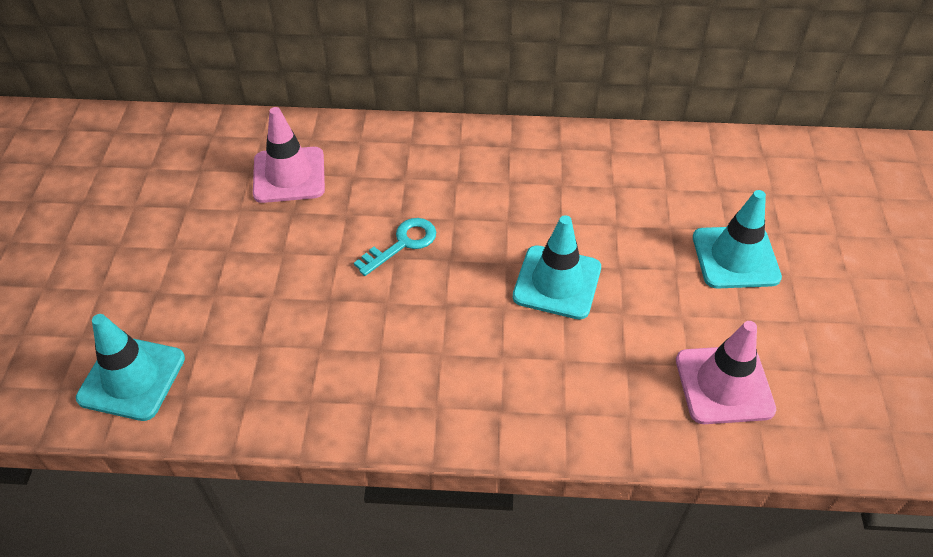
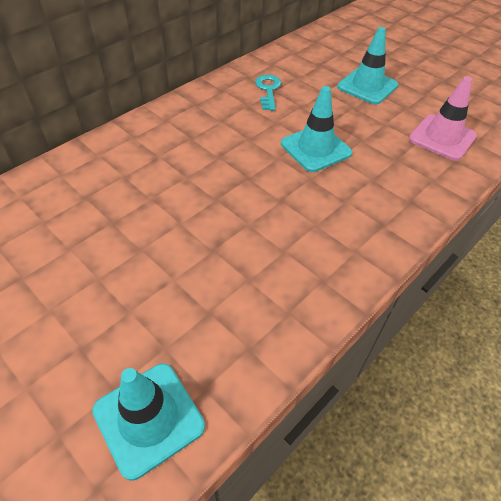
camera: 50 degrees left, 0 degrees up
pink traffic cone [253,107,325,203] -> none
turquoise key [354,218,436,276] -> turquoise key moved to [255,75,281,111]

